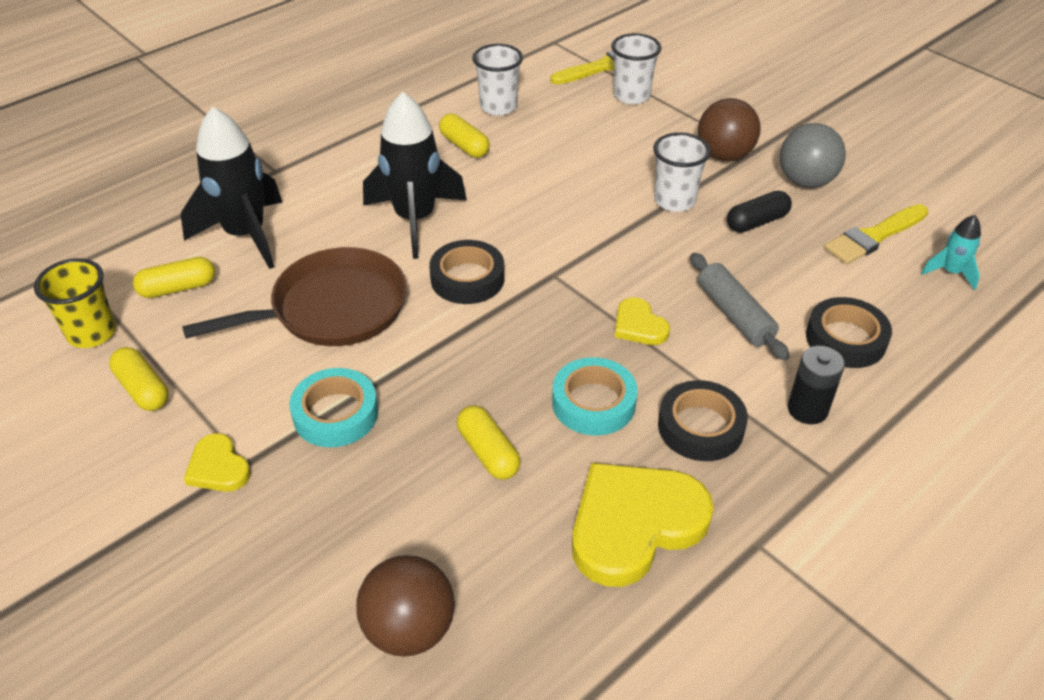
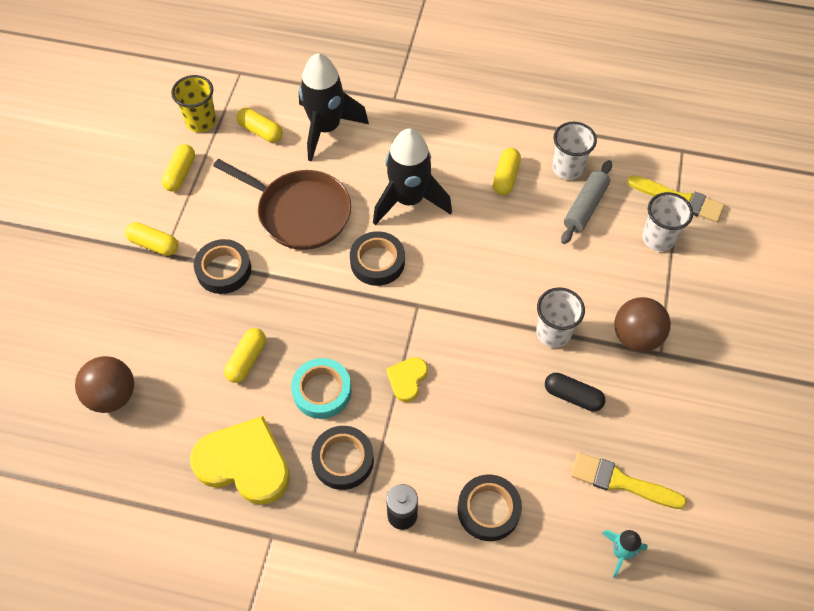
camera: 55 degrees right, 15 degrees up
yellow heart [184,433,251,492] -> yellow capsule [125,222,178,256]
turquoise tape [289,368,378,447] -> black tape [194,239,251,294]
grey rolling pin [690,253,790,360] -> grey rolling pin moved to [561,160,612,244]
grey ball [780,123,846,188] -> none

